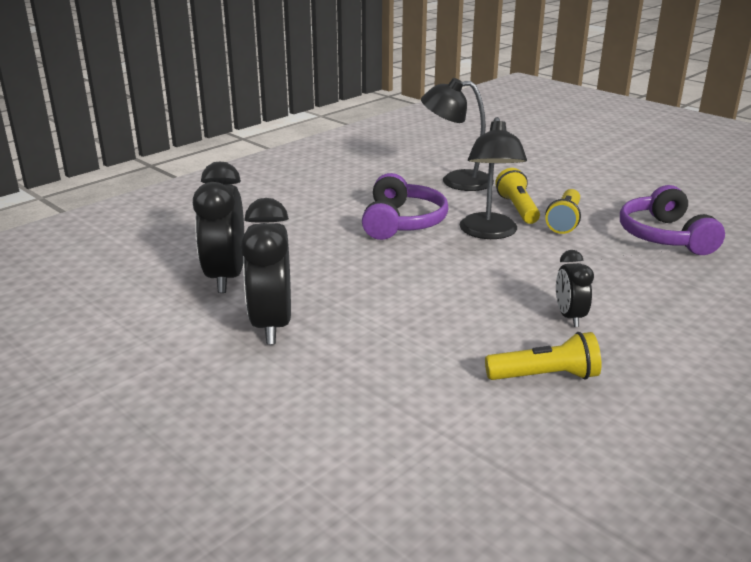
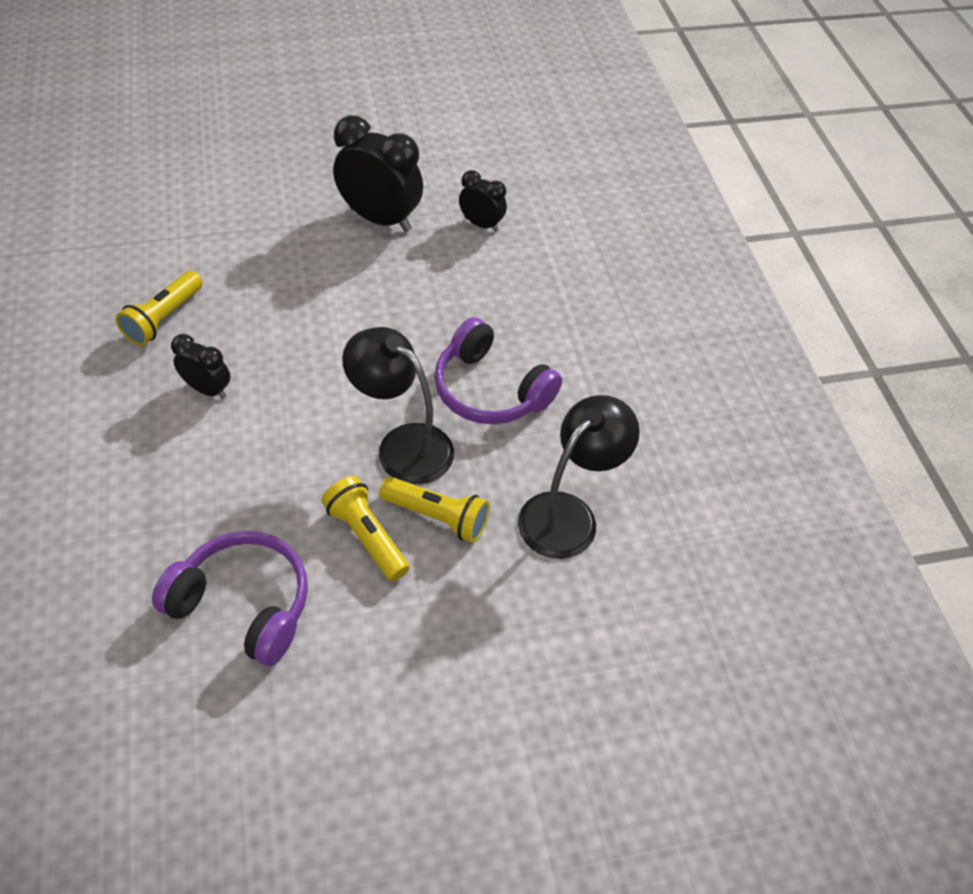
camera: 120 degrees right, 25 degrees up
black clock [193,162,244,293] -> black clock [459,170,507,232], size x0.54

